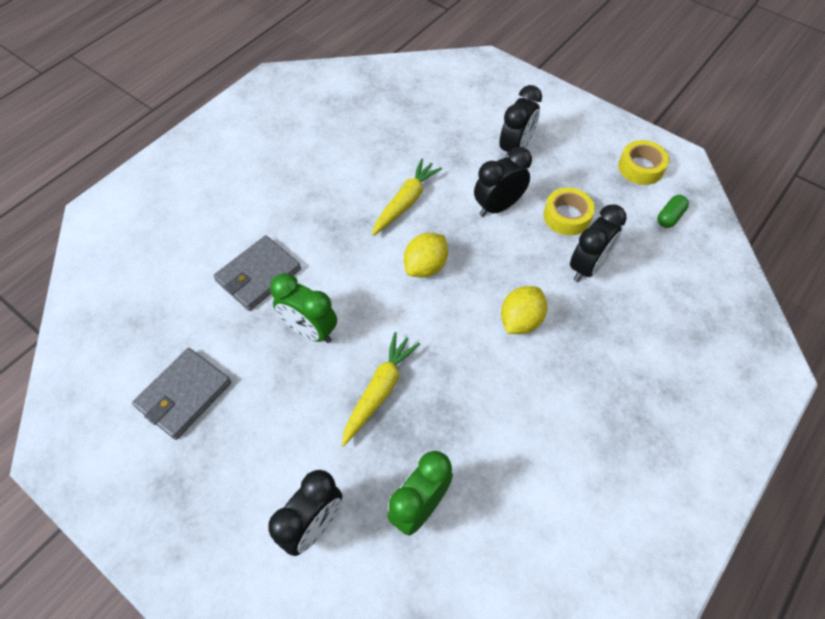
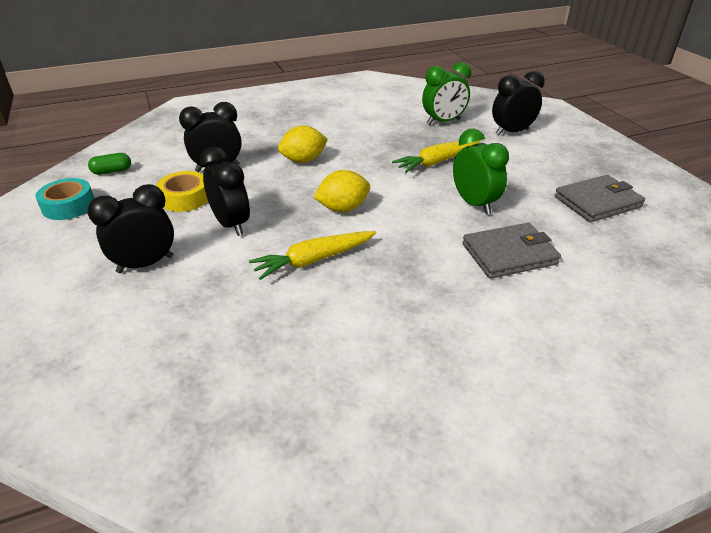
camera: 150 degrees left, 20 degrees down
black clock [474,147,532,217] -> black clock turned 120 degrees counterclockwise [200,147,250,236]
yellow tape [618,140,669,185] -> turquoise tape [35,178,94,220]

